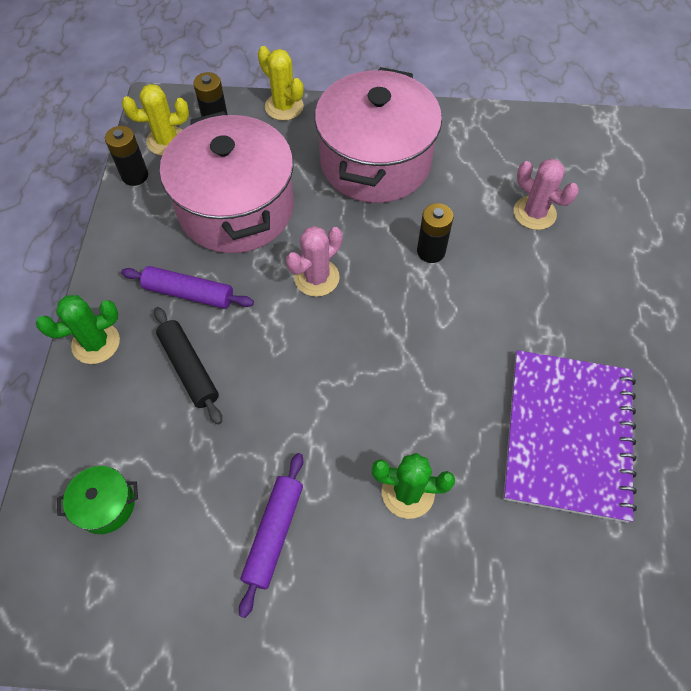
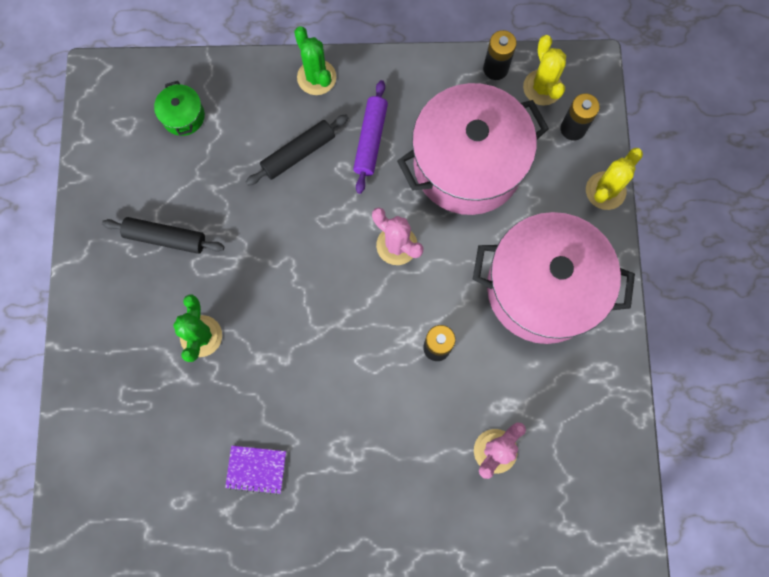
camera: 85 degrees right, 15 degrees up
purple rolling pin [239,453,303,618] -> black rolling pin [102,217,224,254]
purple notebook [503,350,637,523] -> purple notebook [225,445,286,495], size x0.41

